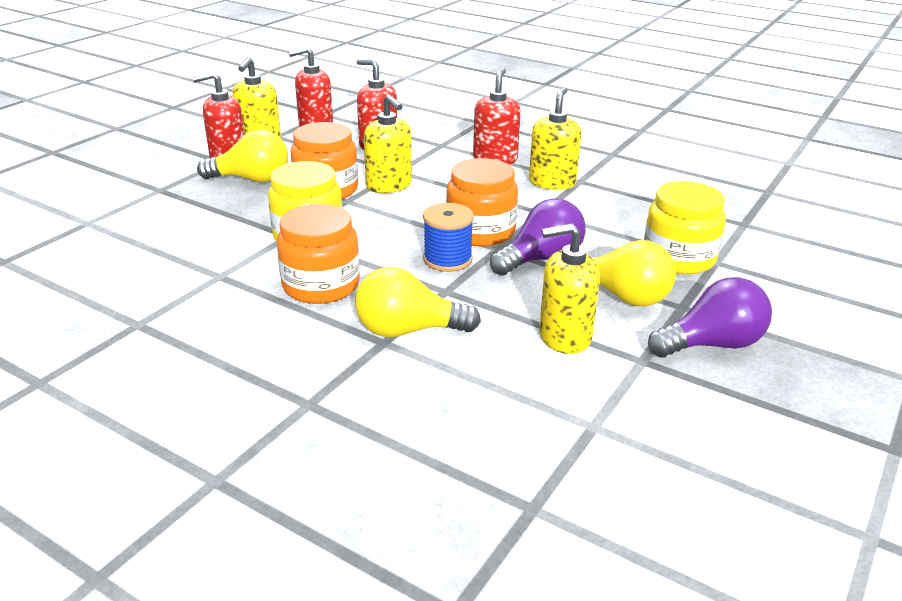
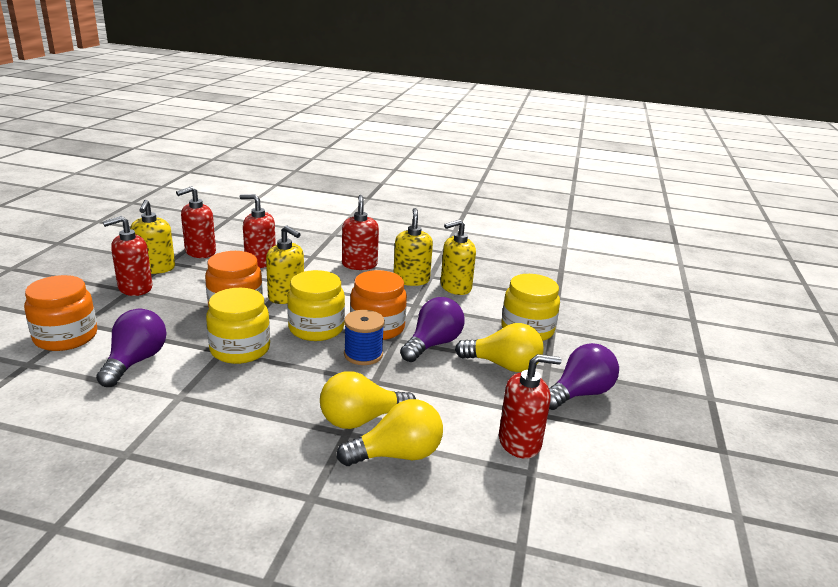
camera: 20 degrees left, 5 degrees down
yellow light bulb [197,130,288,182] -> yellow light bulb moved to [336,399,443,466]
orange jar [277,204,360,304] -> orange jar moved to [24,275,97,351]
yellow soap dispenser [539,223,600,354] -> yellow soap dispenser moved to [441,220,476,295]
none -> purple light bulb [96,308,167,387]
none -> yellow jar [287,270,345,341]
none -> red soap dispenser [499,354,562,459]

